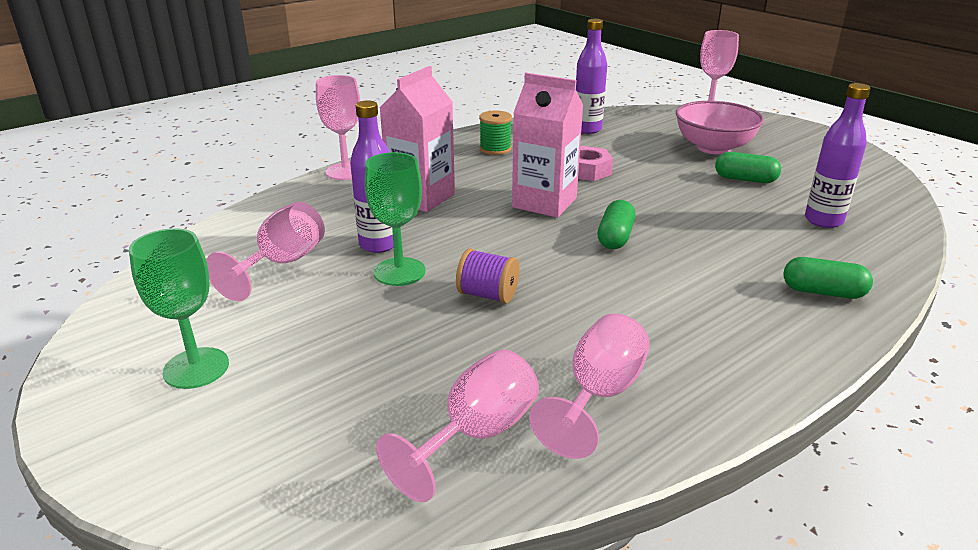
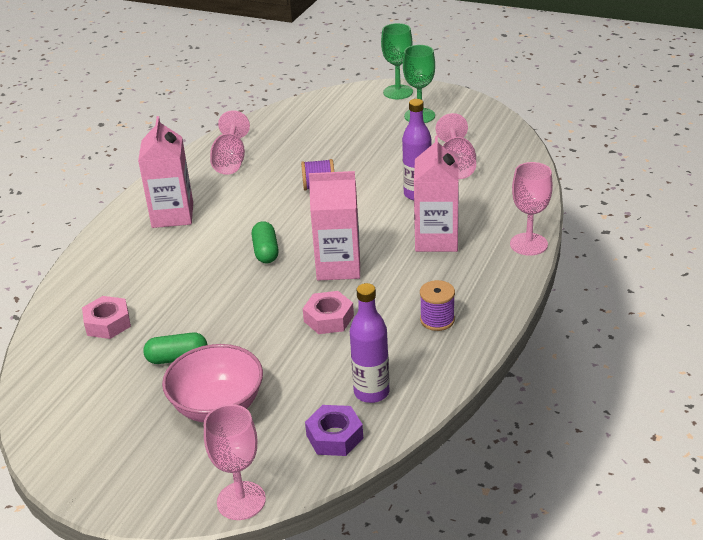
camera: 155 degrees right, 5 degrees up
green goblet [365,152,425,286] -> green goblet moved to [381,23,413,99]
pink goblet [376,349,539,502] -> none
green spool [479,110,512,155] -> purple spool [420,280,455,331]
green capsule [783,257,873,299] -> none
purple bottle [805,83,871,228] -> pink nut [82,296,131,339]
none -> pink carton [138,116,193,228]
none -> purple nut [305,405,363,456]

